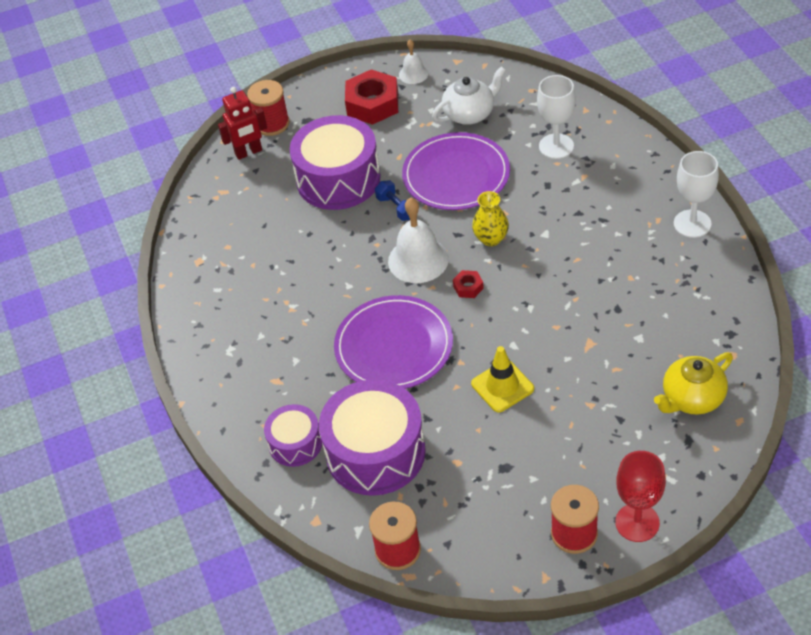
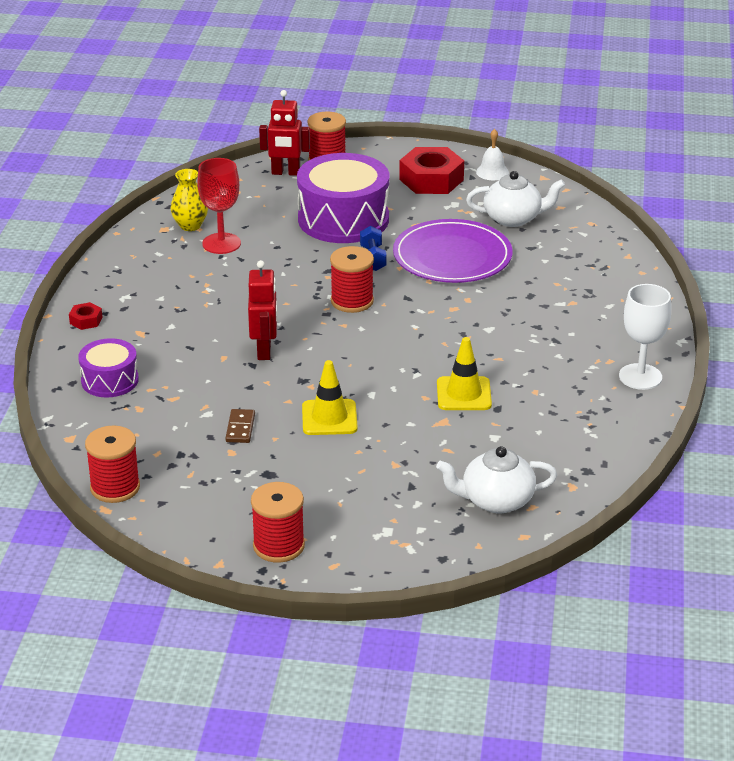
camera: 25 degrees right, 15 degrees down
purple drum [319,379,426,496] -> none
purple plate [334,295,453,389] -> red robot [248,260,278,360]
white bell [388,198,449,283] -> red spool [330,246,374,313]
red nut [453,270,484,298] -> red nut moved to [69,302,103,330]
yellow vase [472,191,509,246] -> yellow vase moved to [170,169,208,231]
white goblet [537,75,576,159] -> none
red goblet [615,451,666,542] -> red goblet moved to [197,158,241,254]
yellow teapot [654,352,733,415] -> white teapot [436,446,558,513]
none -> brown domino [225,409,255,443]
none -> yellow traffic cone [437,337,492,410]

